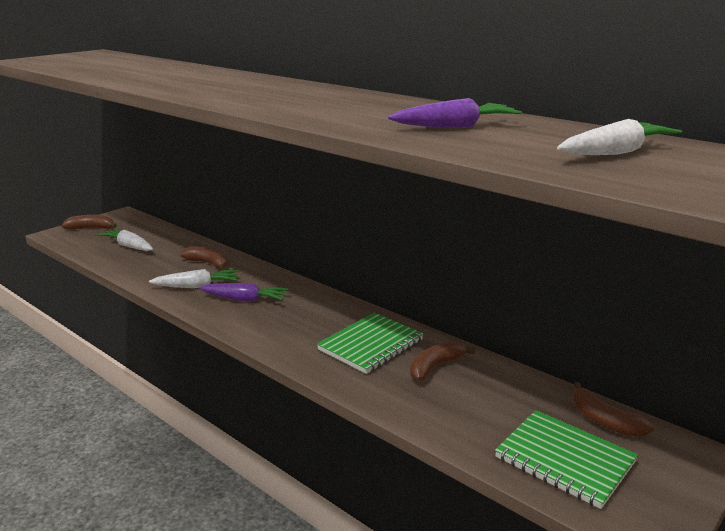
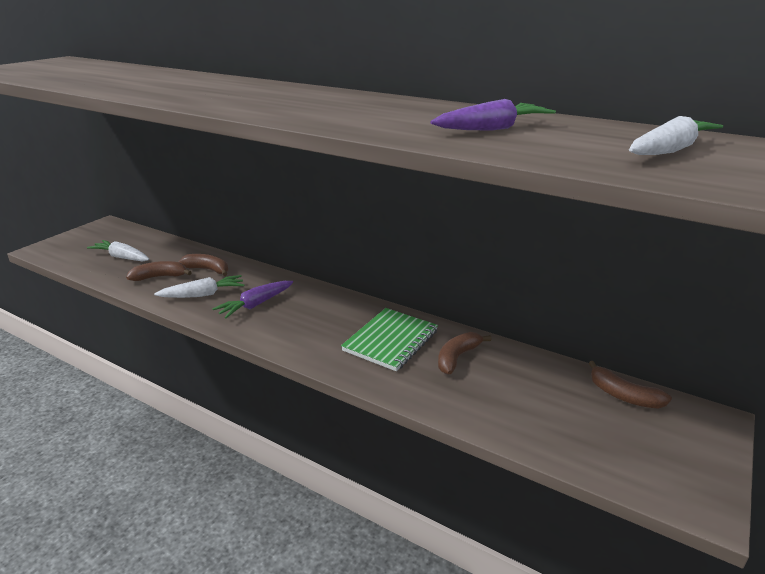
camera: 10 degrees left, 5 degrees up
brown banana [61,215,117,230] -> brown banana moved to [126,261,192,281]
purple carrot [199,283,289,302] -> purple carrot turned 135 degrees clockwise [212,281,293,319]
green notebook [495,410,638,509] -> none

